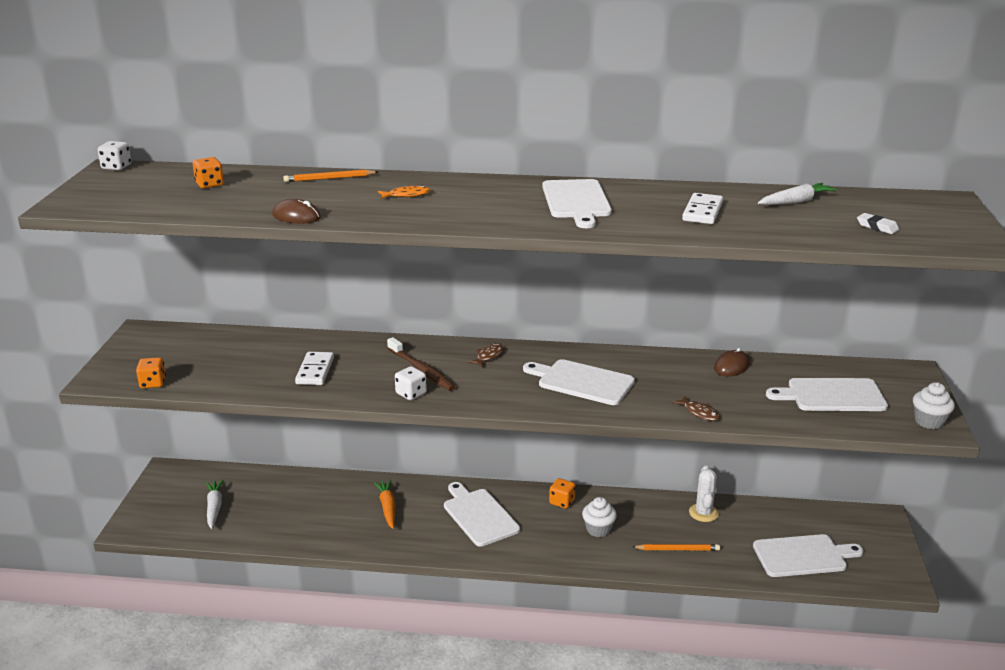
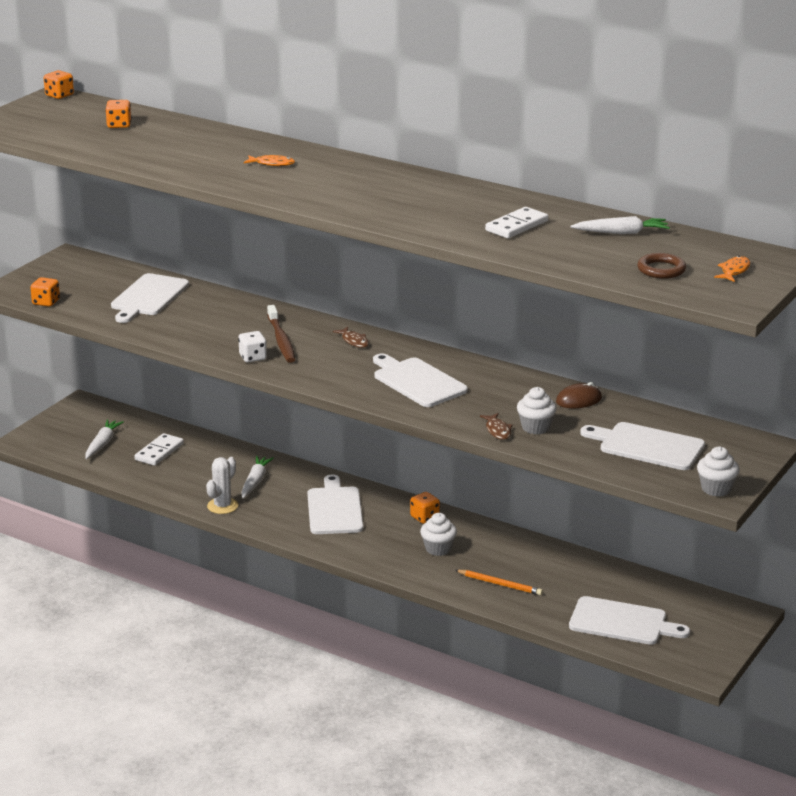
camera: 25 degrees right, 0 degrees up
white dice [98,141,132,170] -> orange dice [44,70,74,99]
brown mouse [272,199,321,224] -> none
orange pencil [283,170,378,182] -> none
white domino [295,352,334,385] -> white domino moved to [134,433,184,466]
orange carrot [374,480,396,529] -> white carrot [241,456,274,498]
brown fish [468,343,504,367] -> brown fish turned 90 degrees clockwise [333,327,369,348]
white cutting board [542,179,612,228] -> white cutting board moved to [111,273,189,323]
white cactus [689,466,719,522] -> white cactus moved to [206,457,238,514]
white eraser [857,213,899,234] -> brown ring [637,253,686,279]
none -> white cupcake [517,387,557,434]
none -> orange fish [714,256,750,282]

